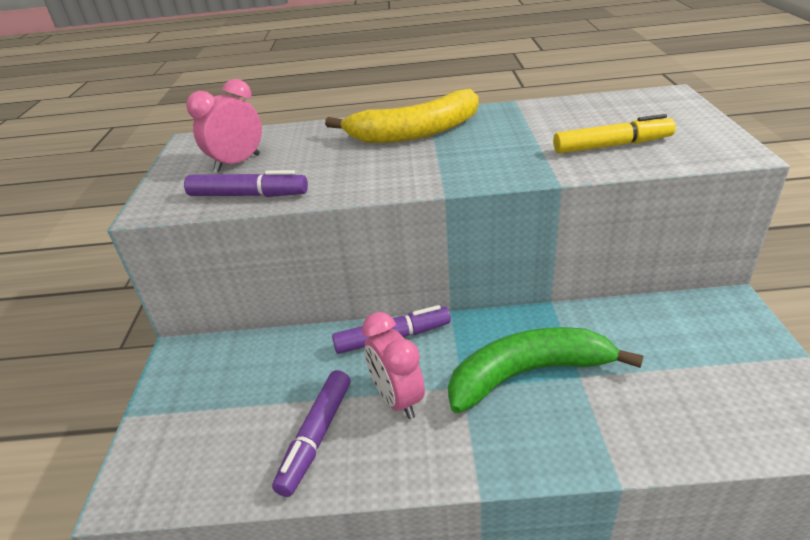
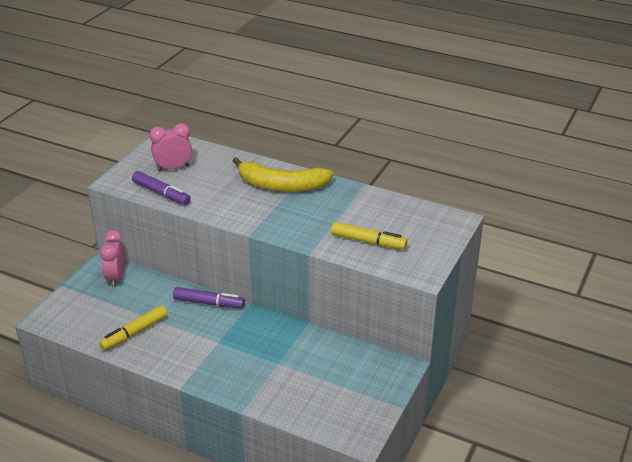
camera: 25 degrees right, 0 degrees up
purple marker [272,370,350,497] -> yellow marker [99,306,167,350]
pink clock [362,312,425,419] -> pink clock moved to [100,230,125,287]
green banana [448,327,643,413] -> none

